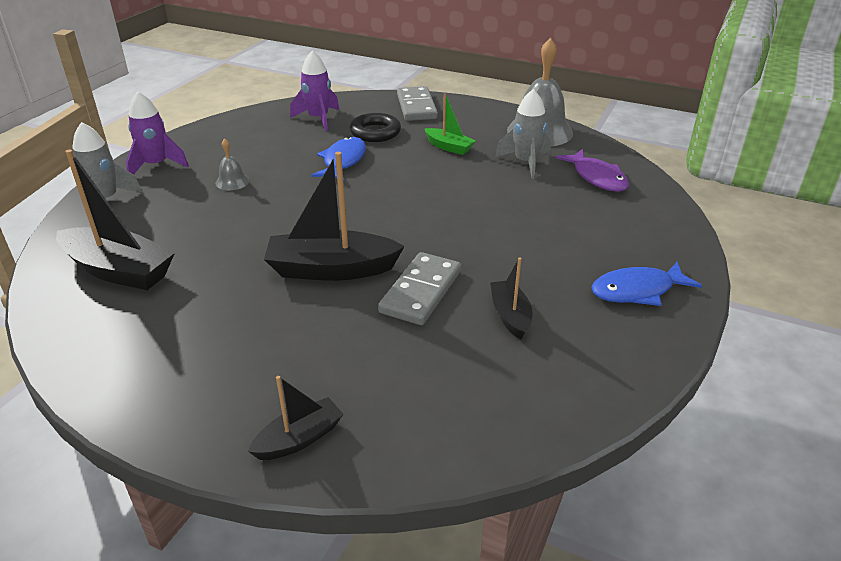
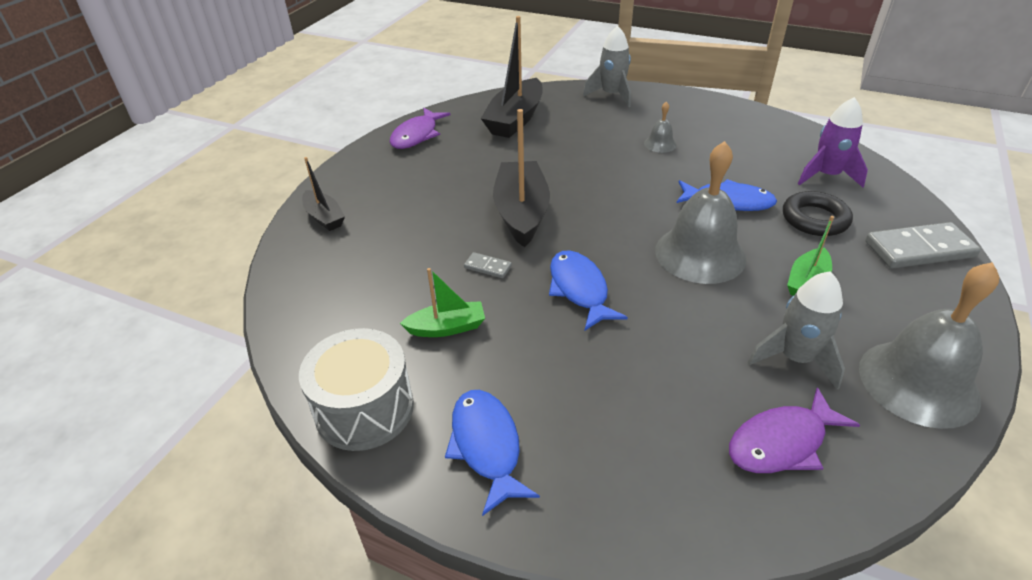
camera: 90 degrees right, 5 degrees up
purple rocket [126,91,189,175] -> none
grey domino [378,252,461,325] -> grey domino [464,252,512,278], size x0.46
black boat [490,257,532,339] -> green boat [400,268,485,337]
none -> grey drum [299,328,414,451]
none -> purple fish [390,108,450,149]
none -> blue fish [549,251,628,330]
none -> grey bell [655,141,746,284]

